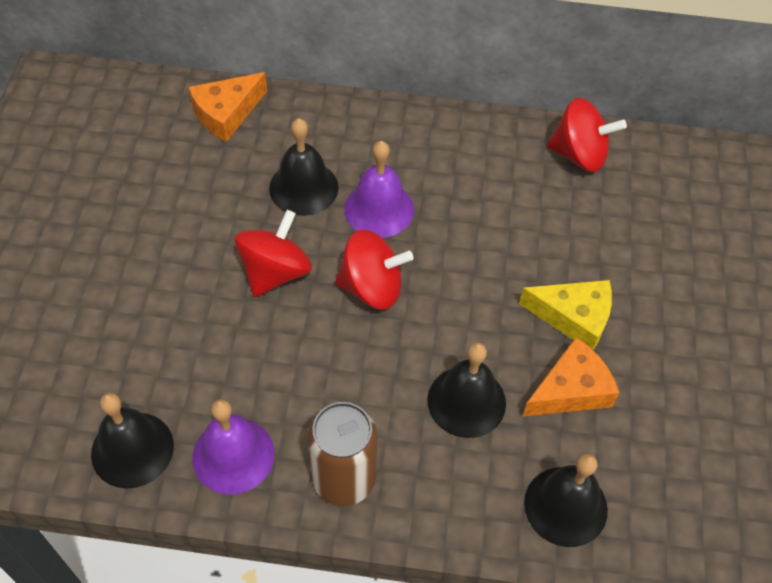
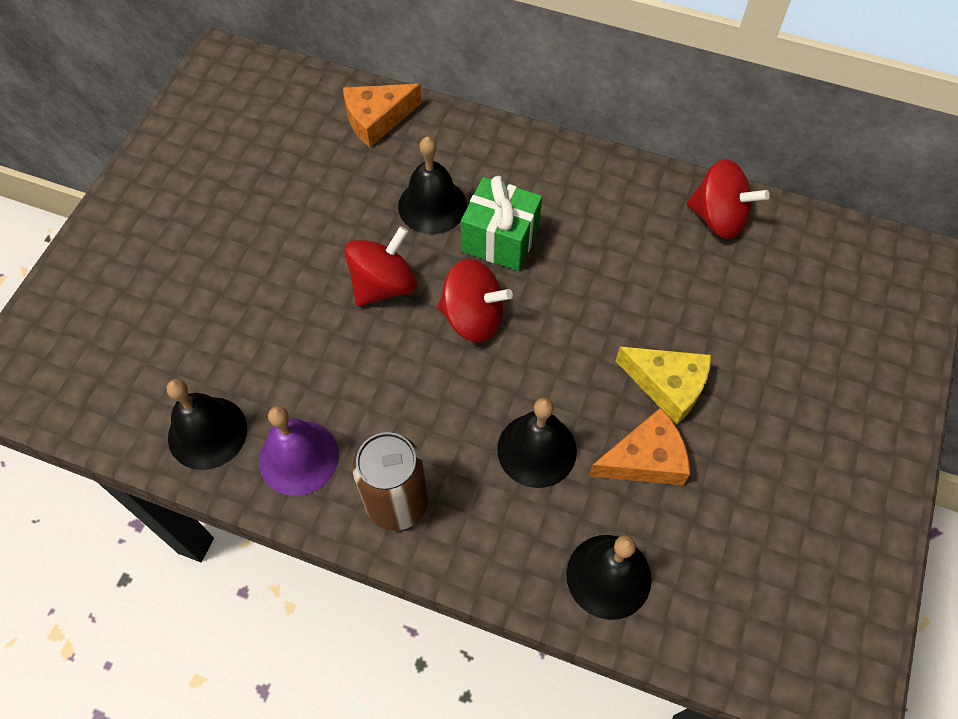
camera: 15 degrees right, 5 degrees up
purple bell [344,141,414,238] -> green gift [461,176,542,271]

